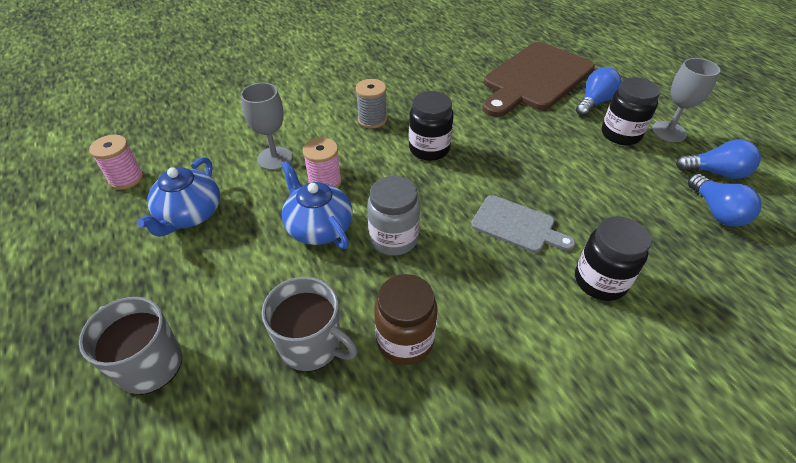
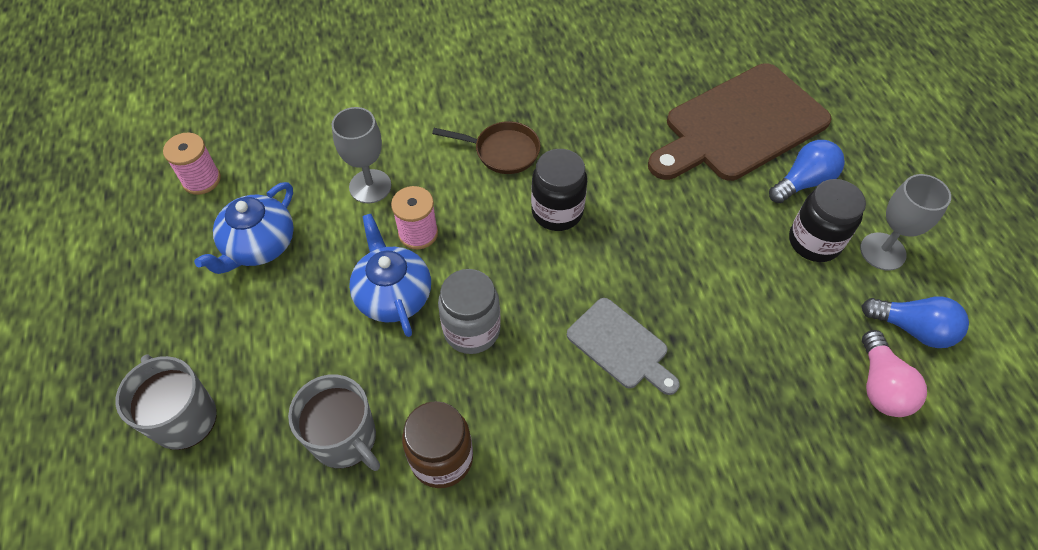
camera: 15 degrees right, 10 degrees up
grey spool [356,79,387,128] -> brown pan [432,121,541,174]
black jar [575,216,651,301] -> none
blue light bulb [688,174,762,227] -> pink light bulb [862,330,927,417]

